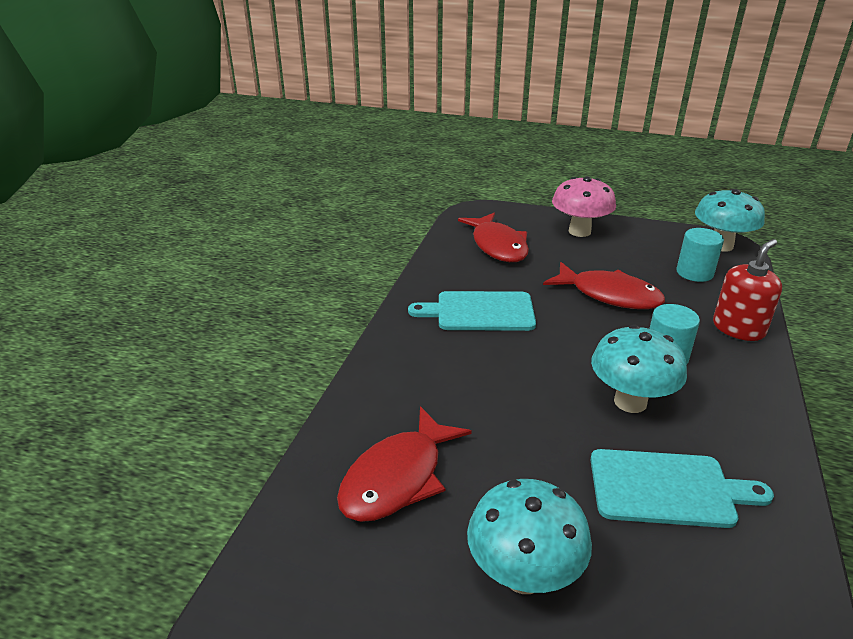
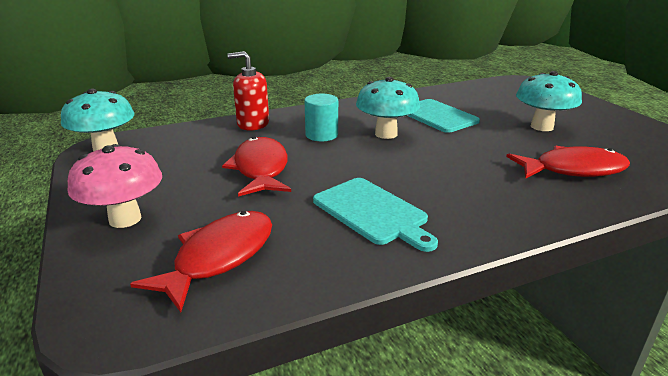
camera: 130 degrees left, 5 degrees down
turquoise cylinder [676,228,724,282] -> none

